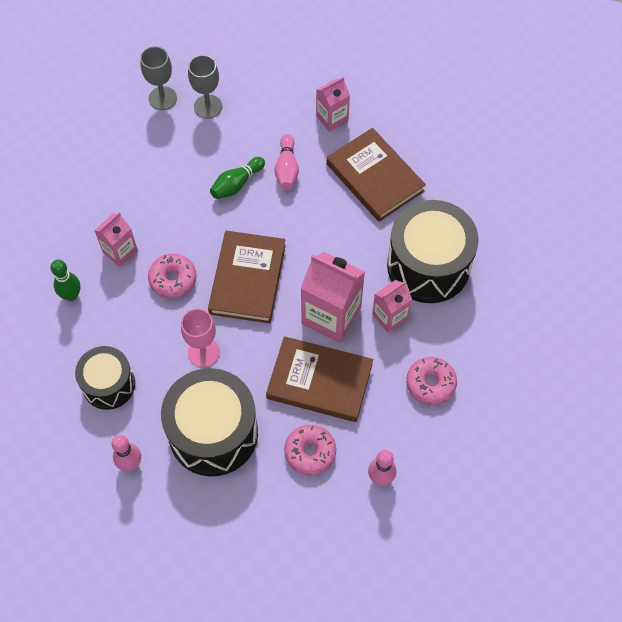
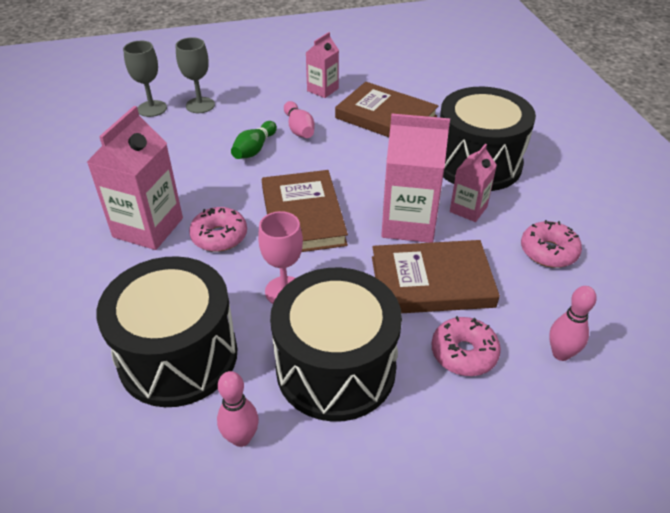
camera: 20 degrees left, 20 degrees down
green bowling pin [50,260,80,301] -> none
black drum [75,346,135,410] -> black drum [96,256,237,407], size x1.66
pink carton [94,212,138,267] -> pink carton [87,106,183,250], size x1.72

